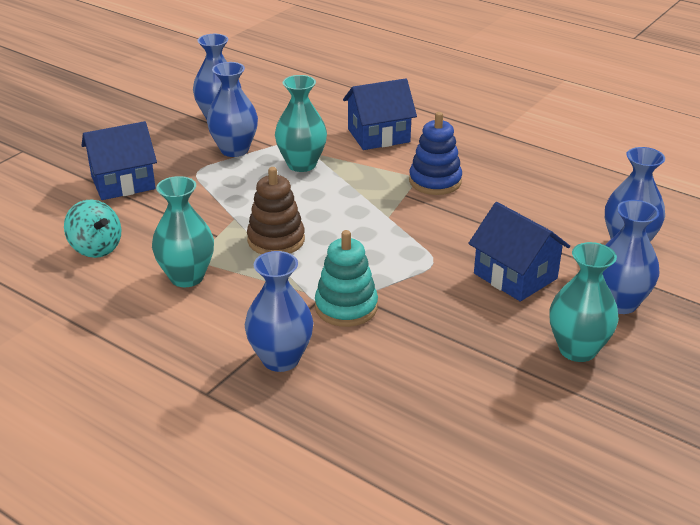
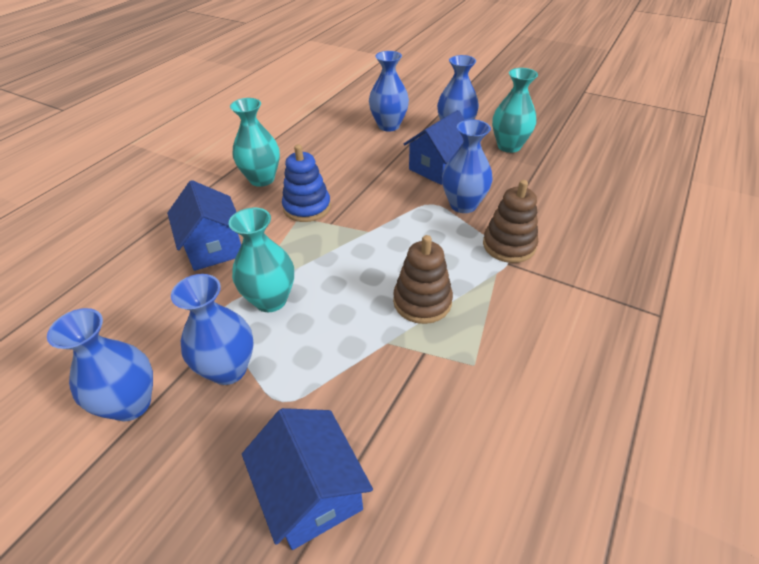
camera: 95 degrees left, 10 degrees up
turquoise spinning top [64,200,122,258] -> none
turquoise vase [152,176,214,287] -> turquoise vase moved to [230,98,280,187]
blue vase [245,251,313,372] -> blue vase moved to [442,119,492,213]
turquoise stacking toy [315,230,378,327] -> brown stacking toy [483,180,538,263]

